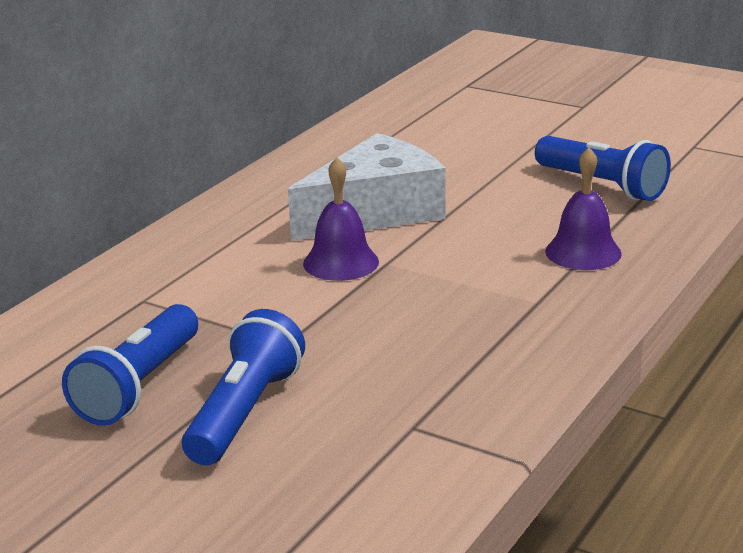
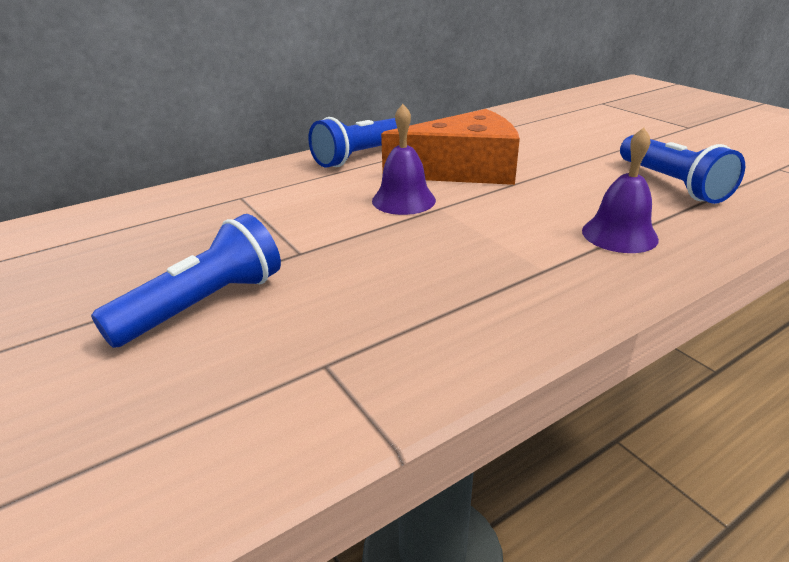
camera: 25 degrees right, 5 degrees up
blue flashlight [62,304,198,426] -> blue flashlight moved to [308,117,410,168]
white cheese [288,133,446,241] -> orange cheese [381,109,520,185]

